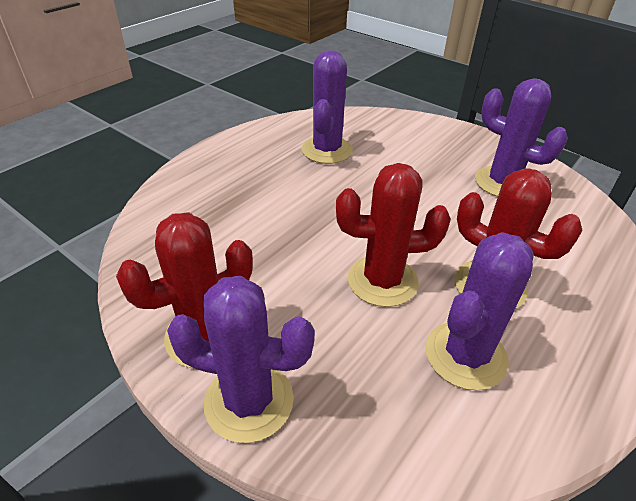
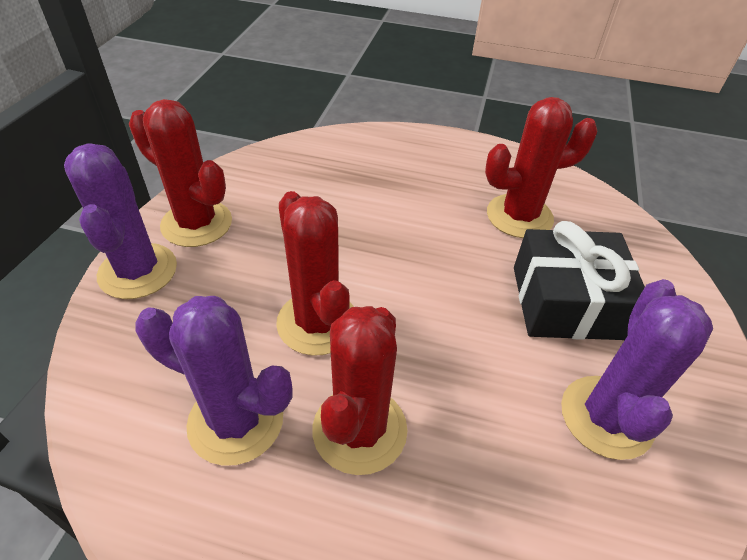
camera: 65 degrees right, 5 degrees up
purple cactus [302,50,353,164] -> red cactus [485,97,597,238]
none -> black gift [514,221,645,340]

